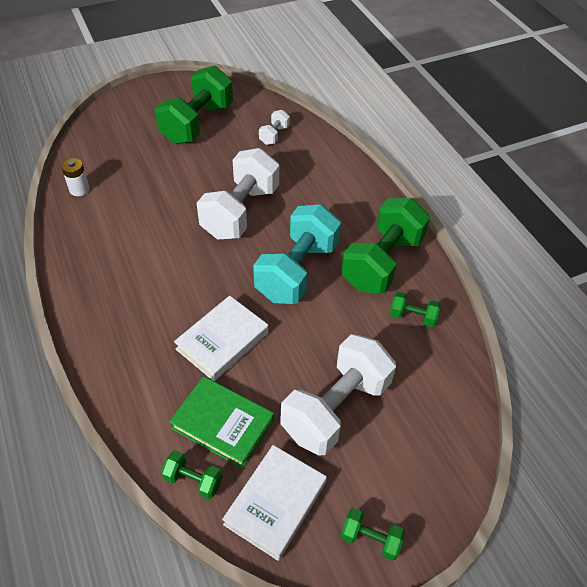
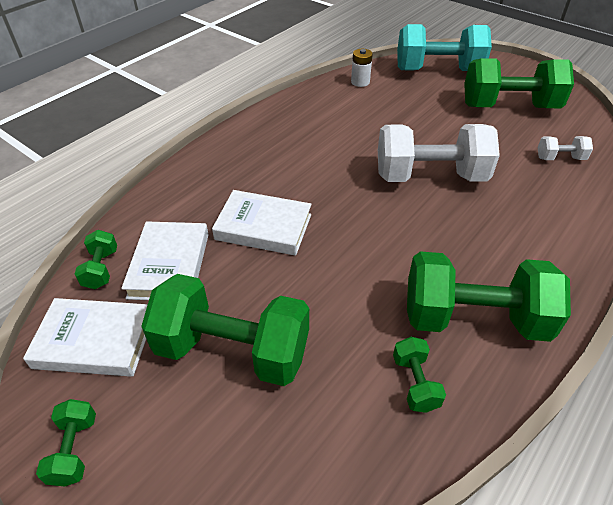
camera: 65 degrees right, 5 degrees down
green book [169,376,274,469] -> white book [121,221,209,300]
turquoise dumbbell [253,204,341,304] -> turquoise dumbbell moved to [397,24,492,71]
white dumbbell [280,334,396,455] -> green dumbbell [141,274,309,386]

